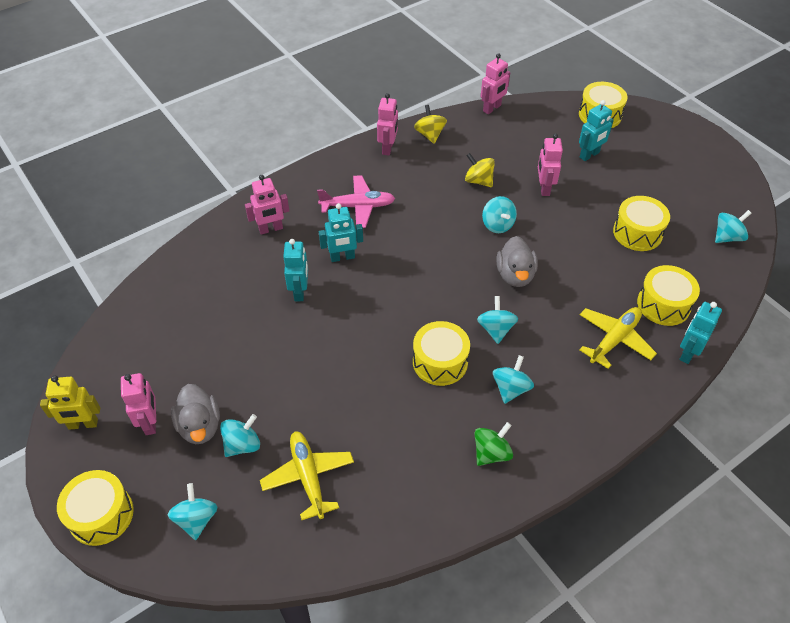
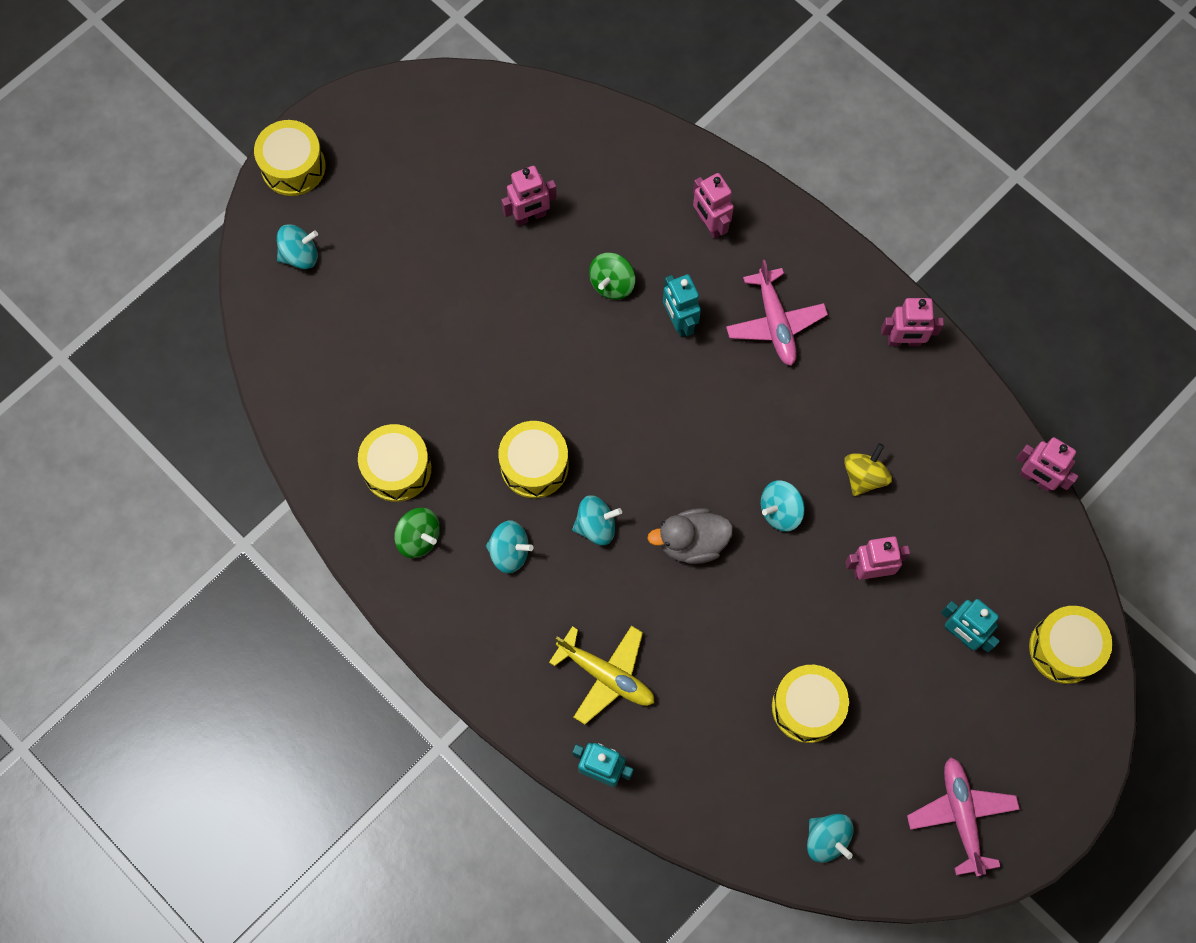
camera: 80 degrees right, 20 degrees up
yellow robot [40,375,100,430] -> none
pink robot [121,373,156,435] -> pink robot moved to [501,166,557,226]
grey duck [171,384,220,444] -> none
turquoise spinning top [220,414,260,457] -> none
yellow plane [260,431,354,520] -> none
turquoise robot [283,239,308,301] -> green spinning top [589,253,635,300]
yellow spinning top [414,105,447,144] -> none
yellow drum [637,265,700,326] -> yellow drum moved to [358,424,431,502]
none -> pink plane [907,757,1020,876]

